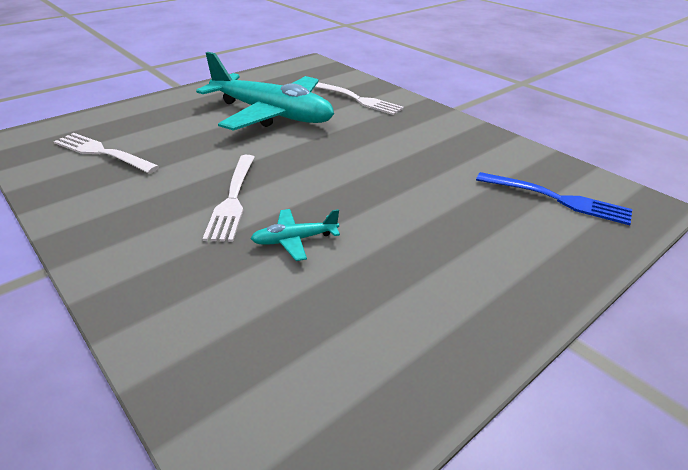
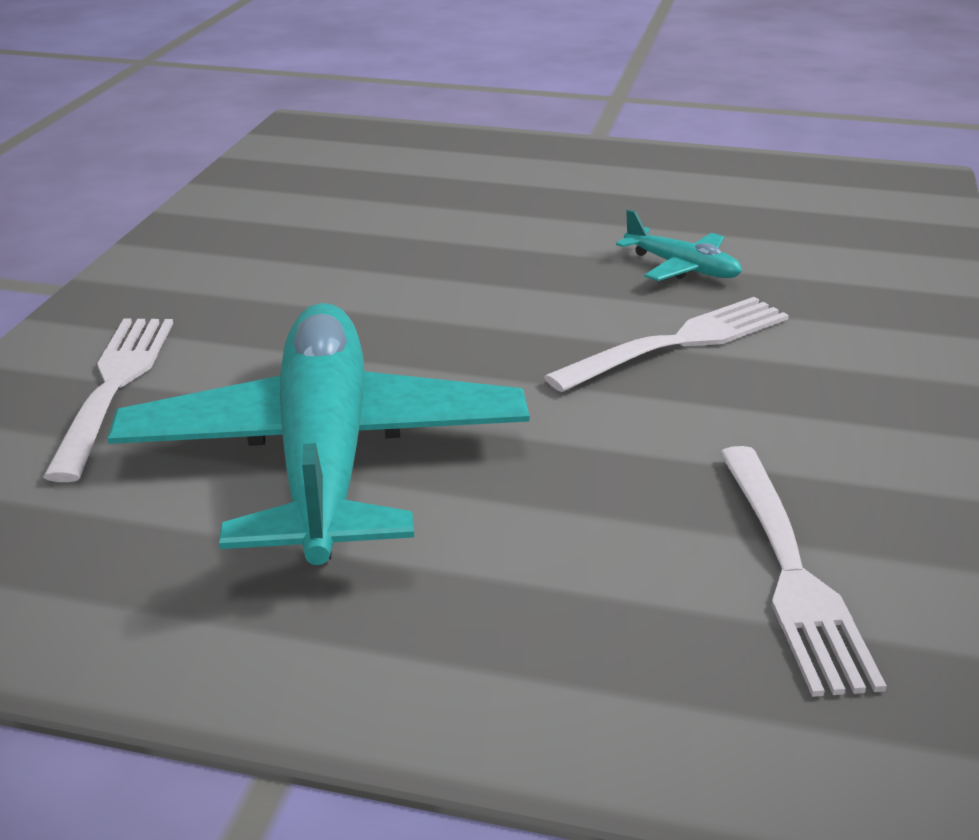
camera: 125 degrees left, 5 degrees down
blue fork [476,172,632,225] -> none

